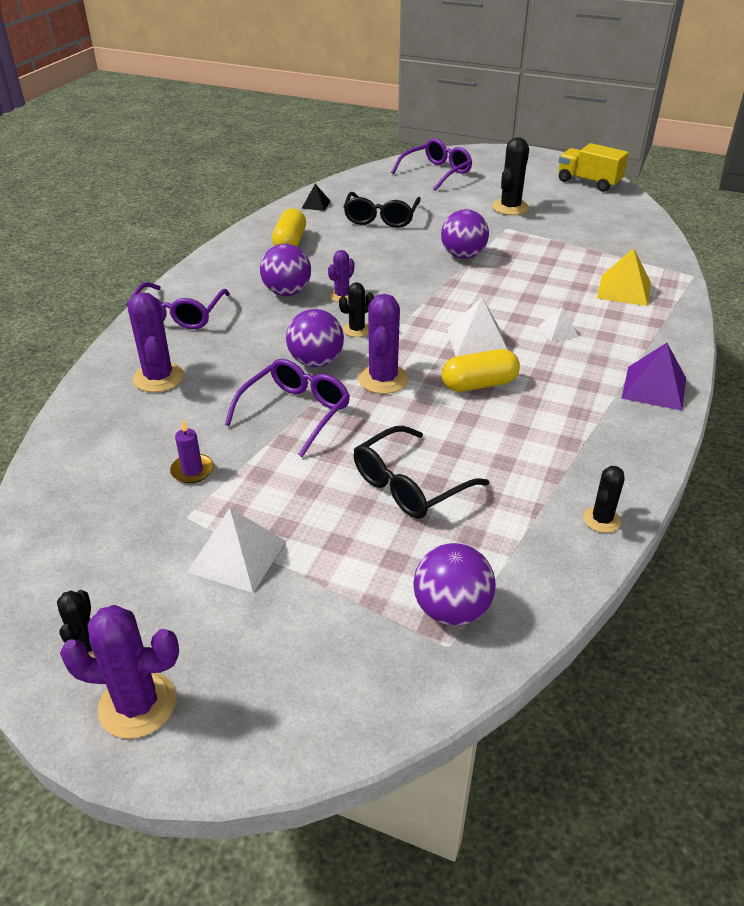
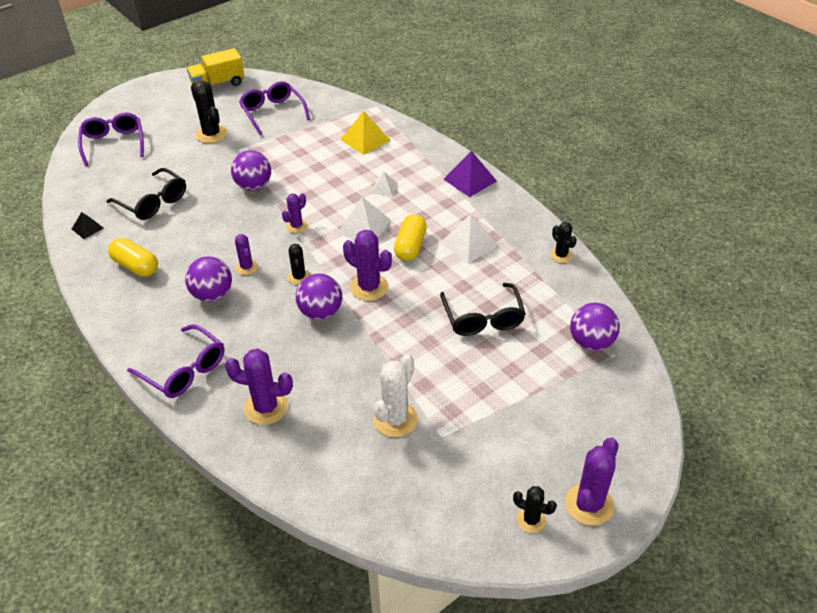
camera: 60 degrees left, 5 degrees up
purple candle [170,419,214,483] -> white cactus [373,354,418,437]
white pyramid [187,508,286,593] -> white pyramid moved to [440,214,499,264]
purple glasses [225,359,350,457] -> purple glasses moved to [239,81,310,135]
none -> purple cactus [282,193,307,233]

